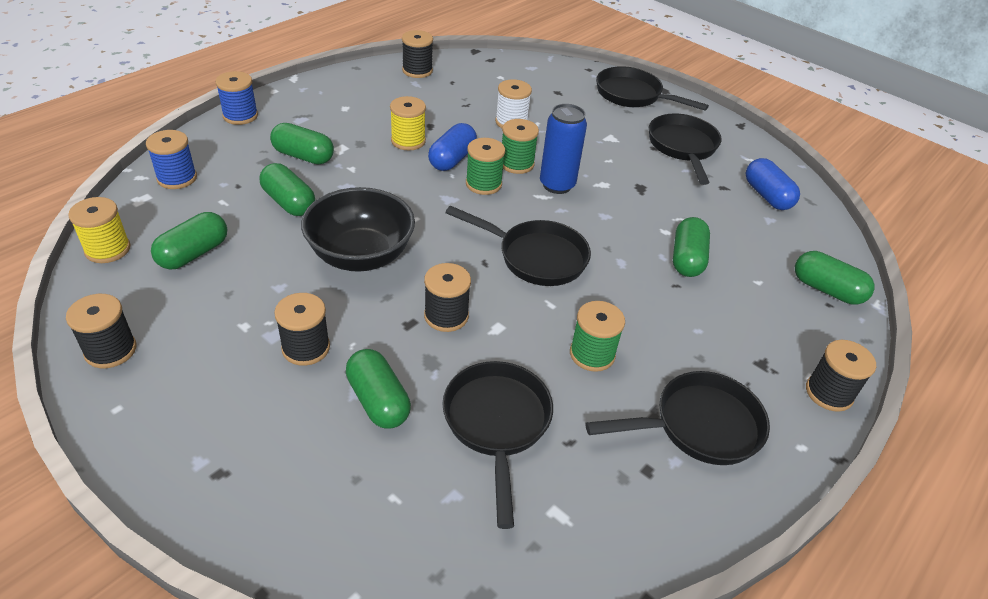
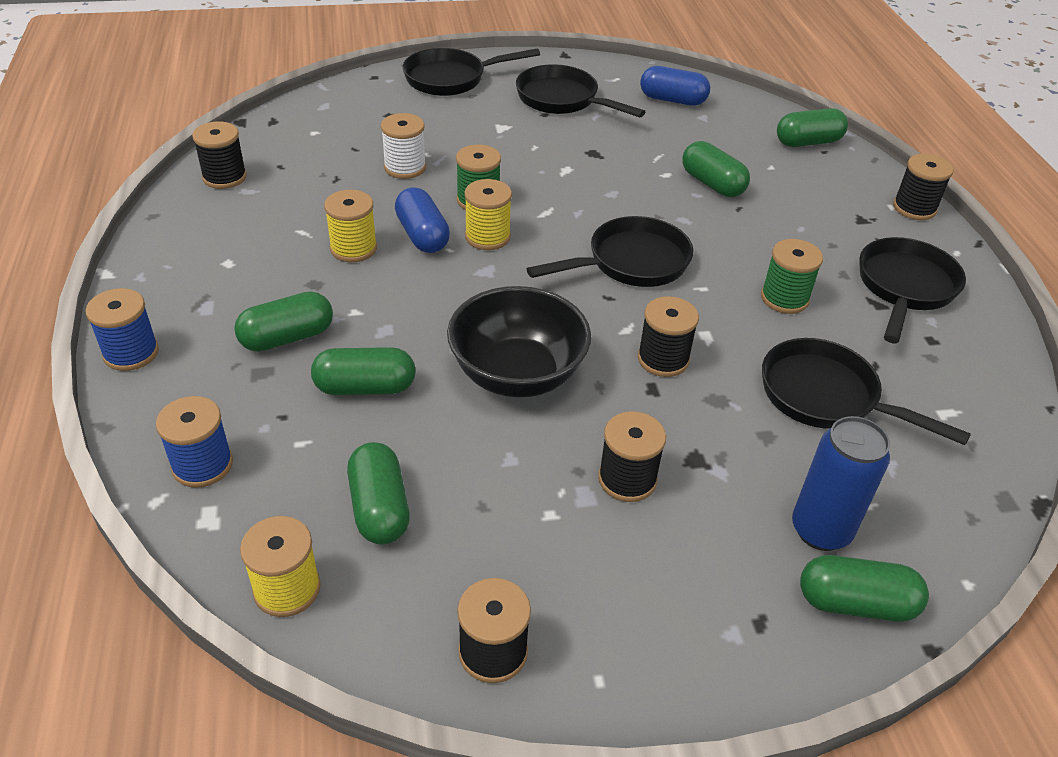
camera: 50 degrees left, 0 degrees up
green capsule [346,349,411,429] -> green capsule moved to [800,555,929,622]
green spool [466,138,505,195] -> yellow spool [464,179,512,250]
blue can [540,104,587,194] -> blue can moved to [792,416,890,551]

